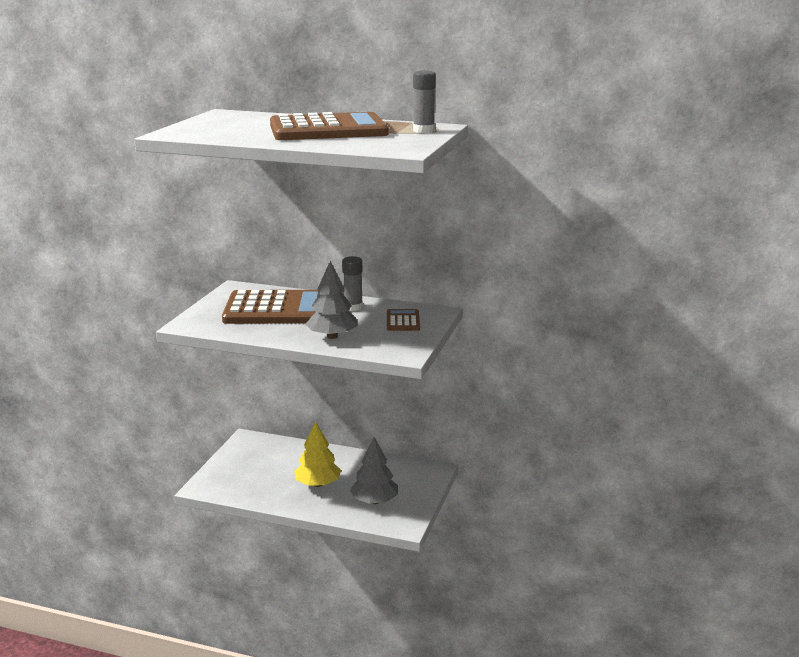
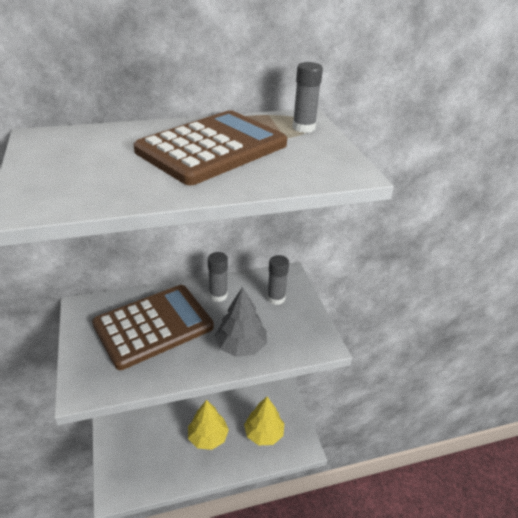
camera: 35 degrees left, 15 degrees up
grey tree [350,437,398,504] -> yellow tree [244,397,285,445]
brown calculator [387,309,420,331] -> grey glue stick [267,255,289,305]

